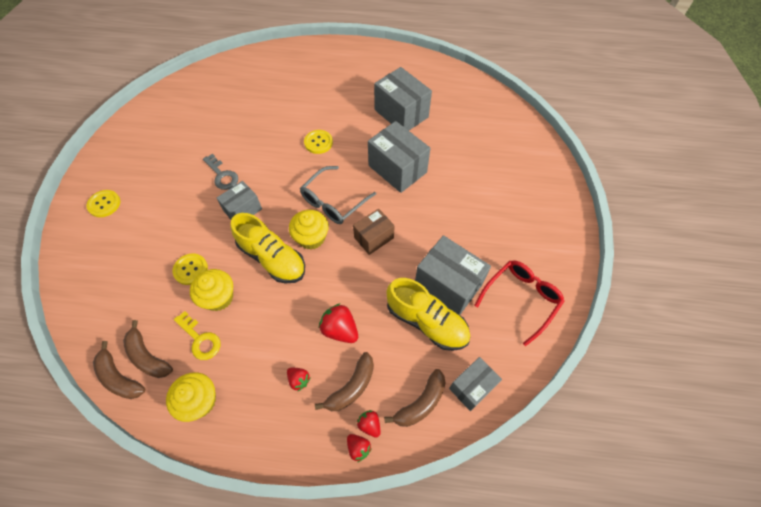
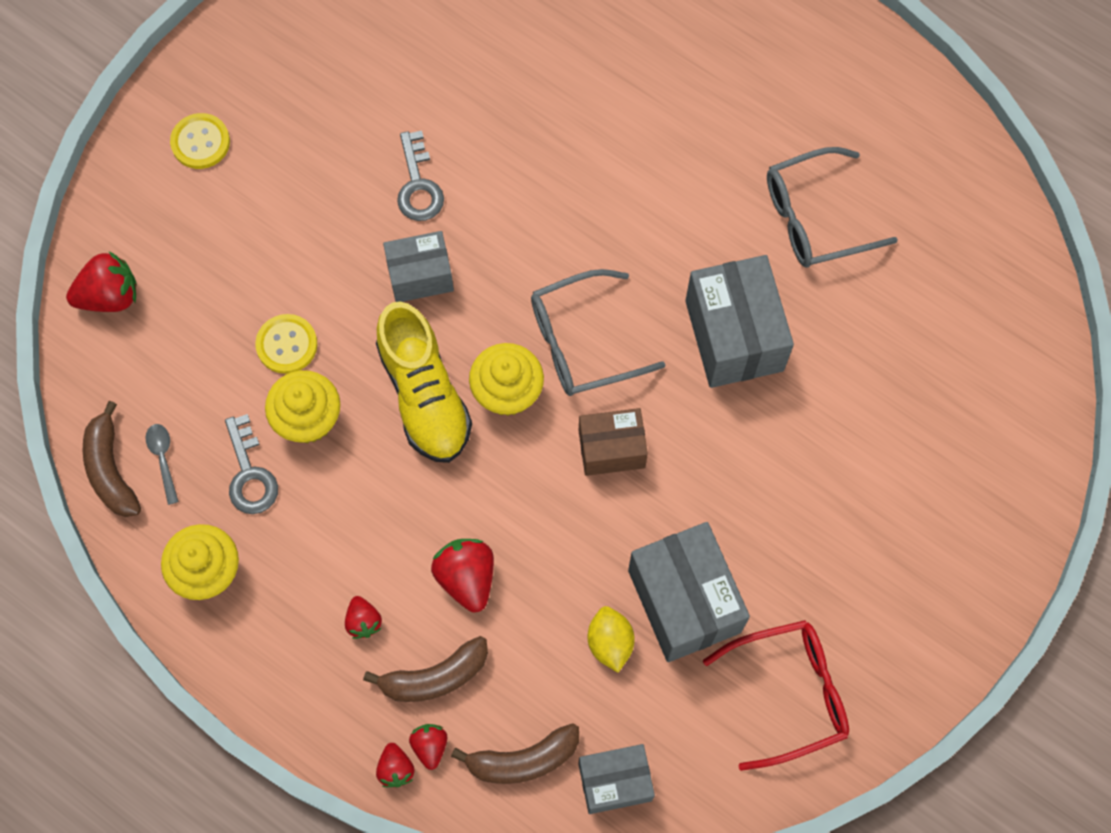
camera: 30 degrees right, 10 degrees up
brown banana [123,320,173,378] -> grey spoon [146,424,179,505]
yellow key [174,311,220,360] -> grey key [225,414,278,514]
yellow button [304,130,333,154] -> none
grey box [374,67,432,131] -> grey glasses [767,147,898,268]
yellow shoe [386,278,470,351] -> yellow lemon [588,606,635,672]
none -> red strawberry [66,251,137,312]

